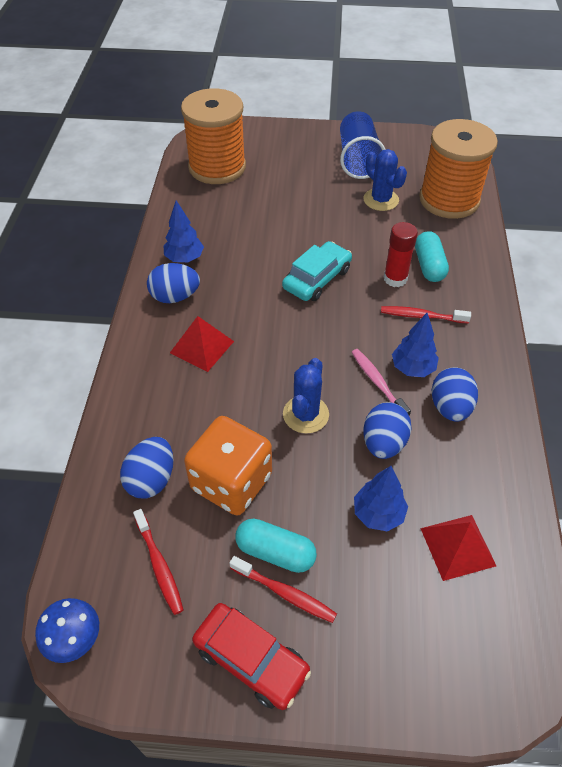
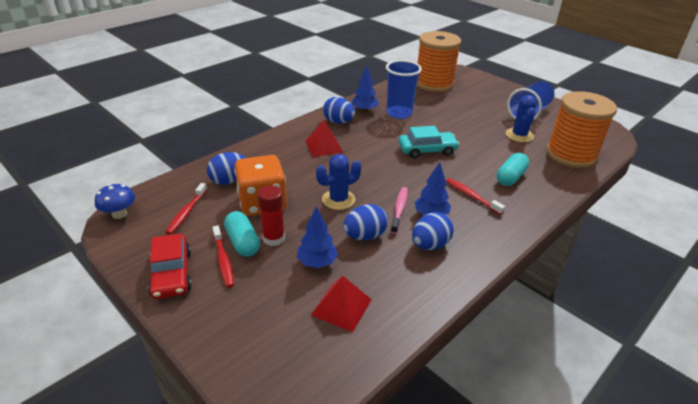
camera: 40 degrees right, 15 degrees down
red glue stick [384,222,418,287] -> red glue stick moved to [258,185,285,246]
none -> blue cup [386,60,422,119]

